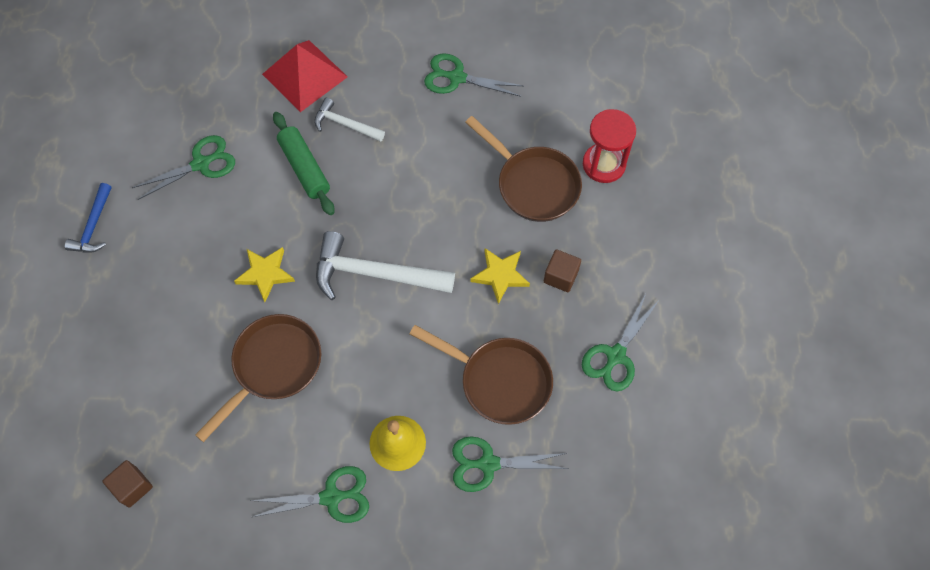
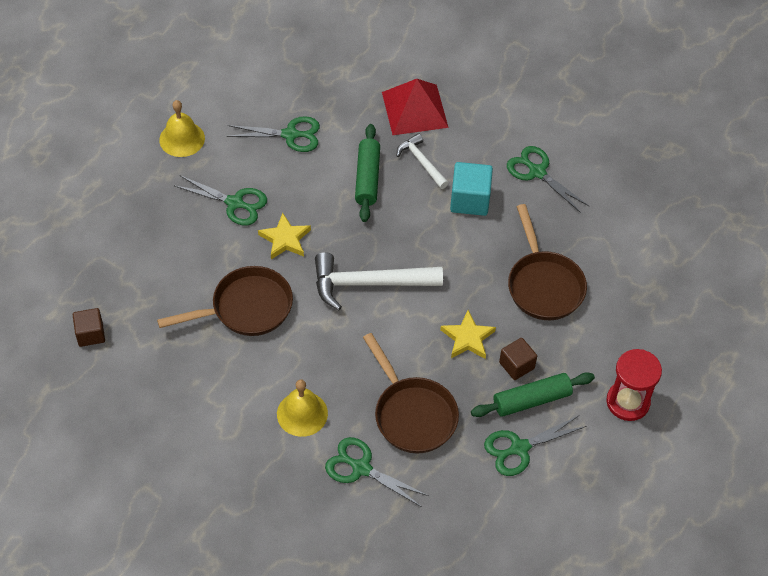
camera: 30 degrees right, 10 degrees down
blue hammer [65,183,112,253] -> yellow bell [159,100,205,157]
green scissors [250,466,369,523] -> green scissors moved to [175,175,267,225]
white hammer [316,231,455,300] -> white hammer turned 45 degrees counterclockwise [315,252,443,310]
red hourglass [583,109,636,183] -> red hourglass moved to [606,349,662,421]
none -> turquoise cube [450,162,493,216]
none -> green rolling pin [471,372,595,417]

